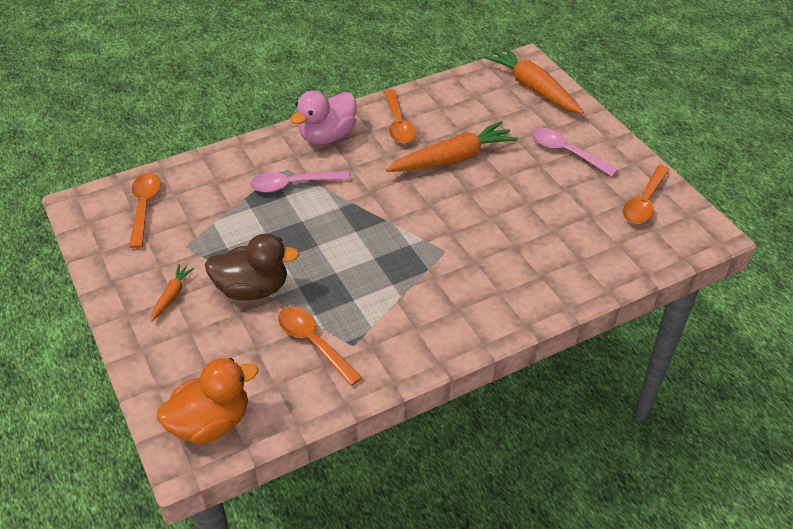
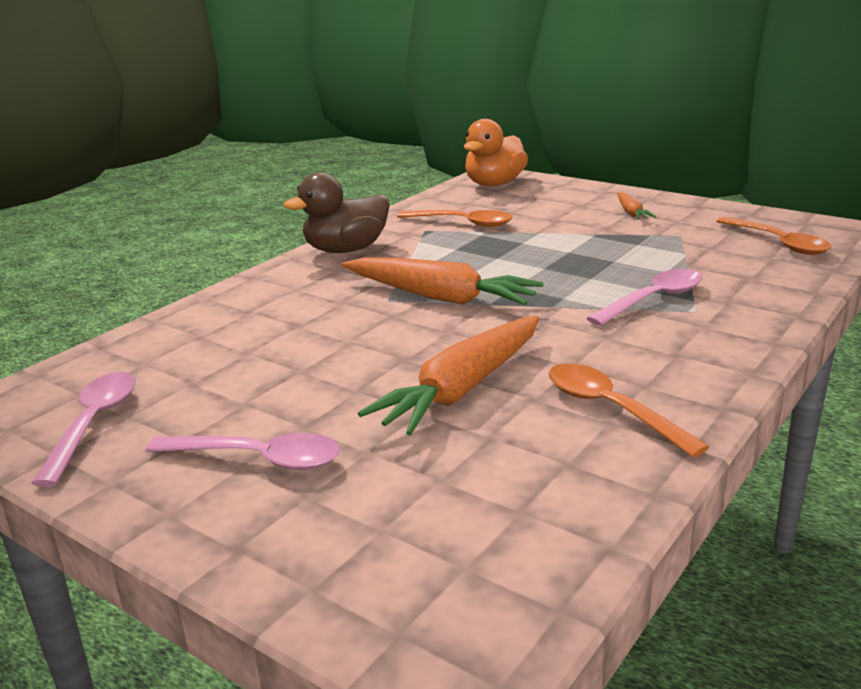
camera: 155 degrees right, 20 degrees down
brown duck [205,234,300,300] -> brown duck moved to [284,172,390,253]
pink duck [290,91,357,144] -> none
orange carrot [484,46,584,114] -> orange carrot moved to [342,257,544,305]
orange spoon [623,165,670,224] -> pink spoon [32,372,136,487]

